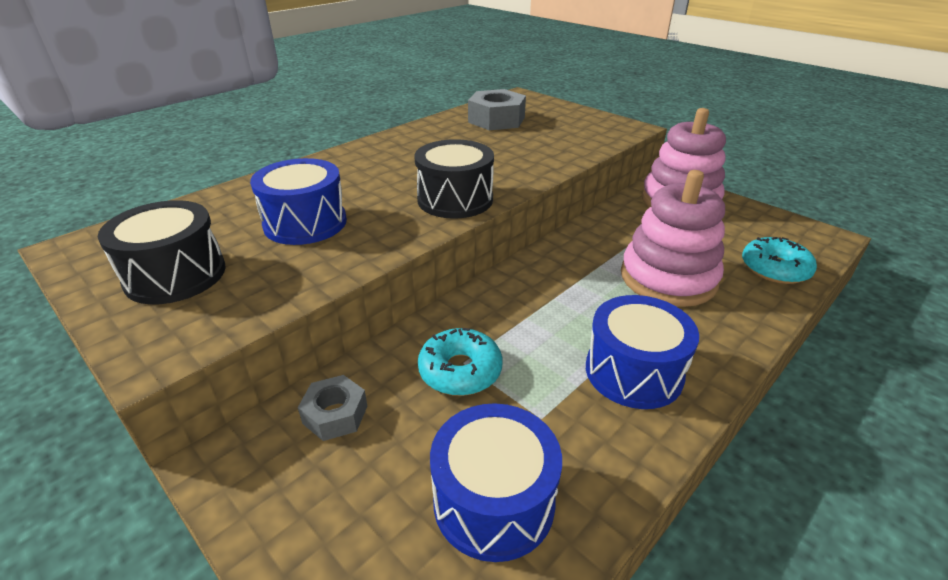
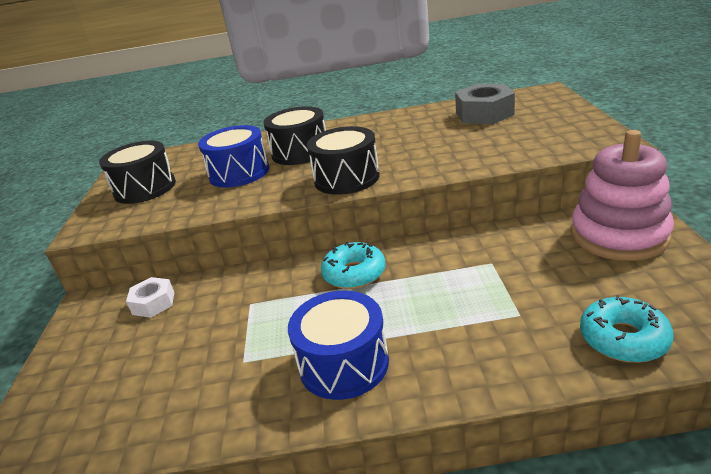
camera: 45 degrees right, 5 degrees down
grey nut [298,375,367,441] -> white nut [126,277,175,318]
turquoise donut [418,328,502,396] -> turquoise donut moved to [321,242,386,289]
blue drum [430,403,562,562] -> none
pink stacking toy [621,170,725,307] -> none
none -> black drum [264,106,326,165]

